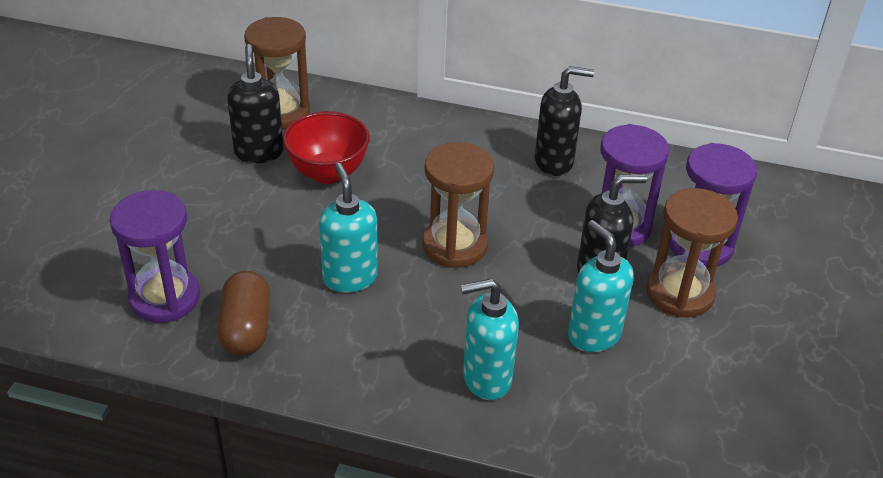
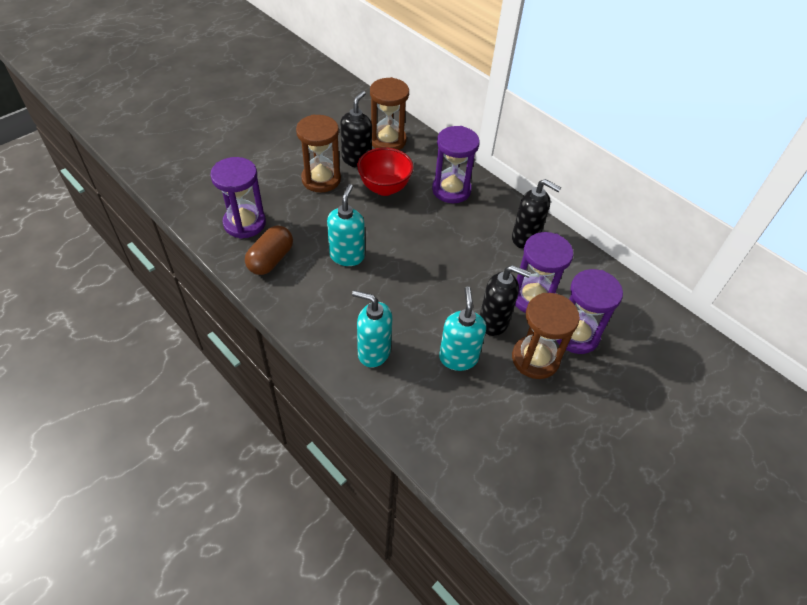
camera: 30 degrees right, 10 degrees up
brown hourglass [422,142,494,268] -> brown hourglass moved to [296,114,341,193]
none -> purple hourglass [432,126,480,203]

